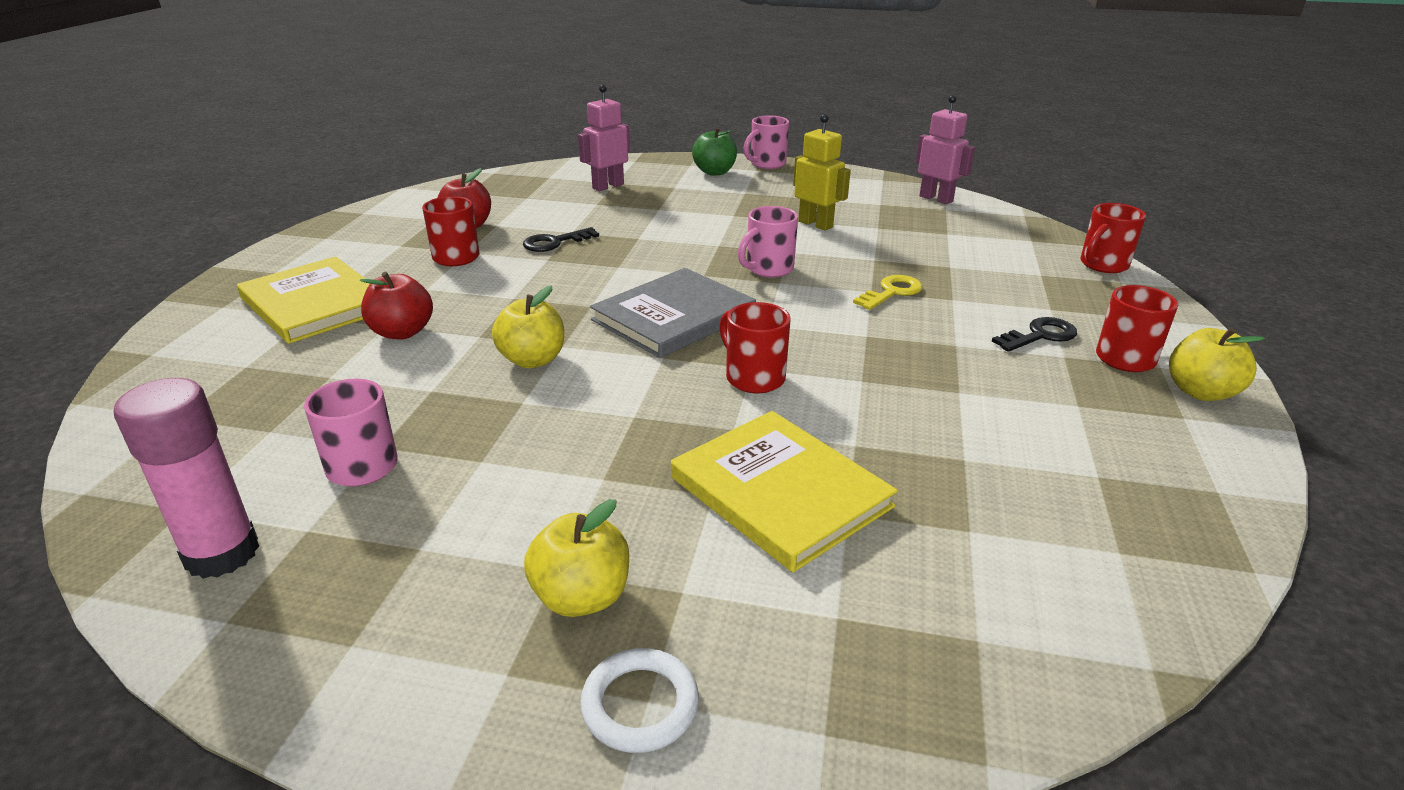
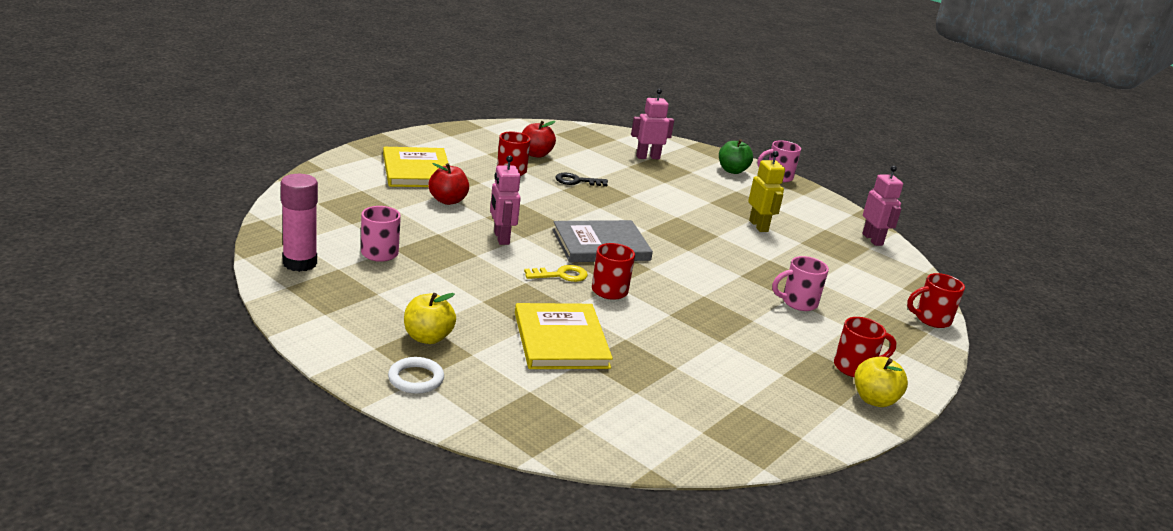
camera: 25 degrees right, 5 degrees down
yellow apple [492,286,564,368] -> pink robot [490,155,521,245]
pink mug [738,206,798,278] -> pink mug moved to [772,256,829,311]
yellow key [853,275,923,310] -> yellow key moved to [524,265,588,282]
black key [992,317,1077,352] -> none

